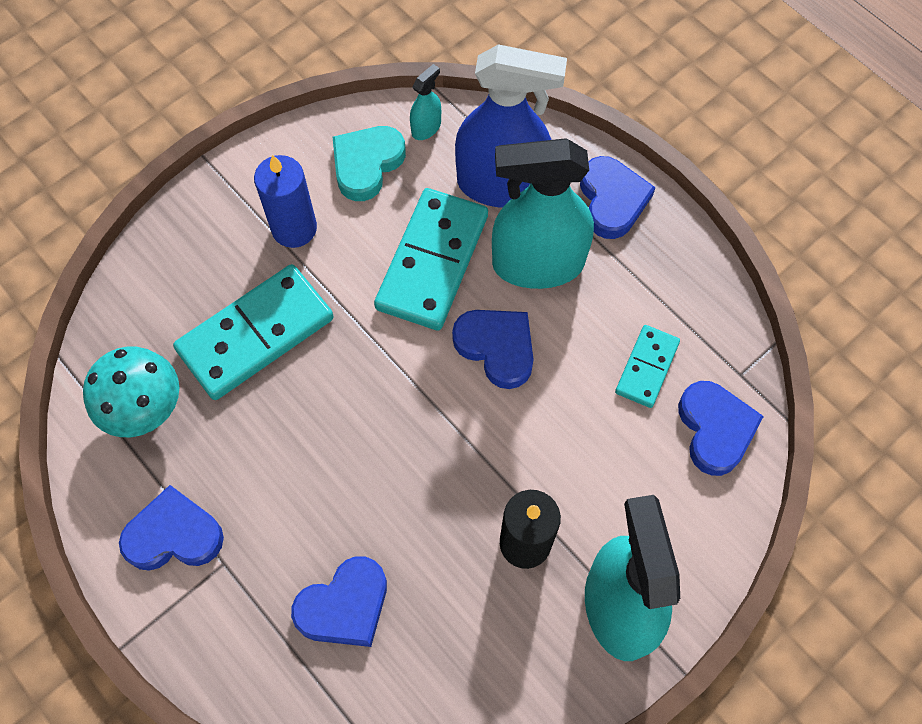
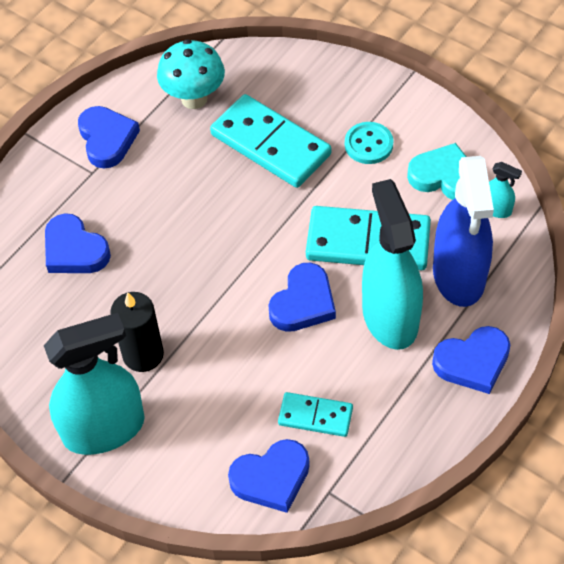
camera: 80 degrees right, 10 degrees down
blue candle [254,155,317,248] -> turquoise button [345,122,393,164]

